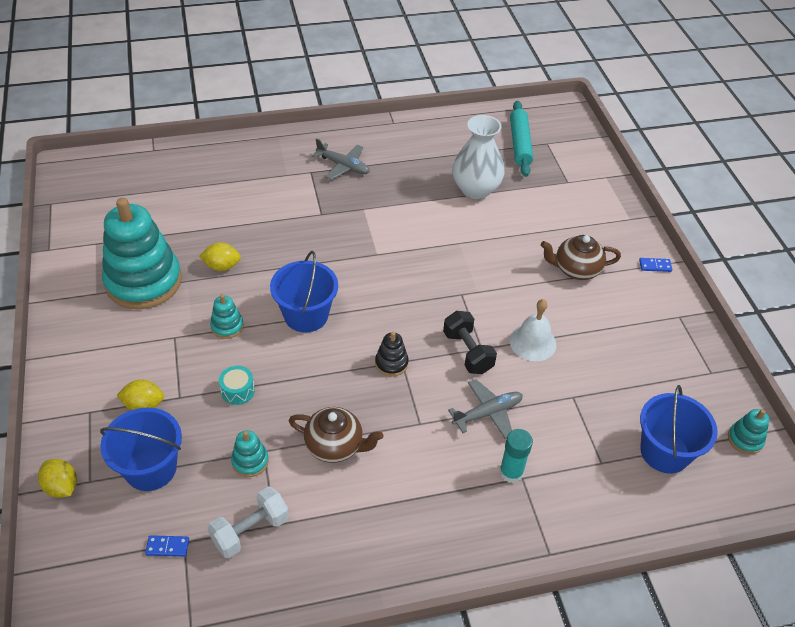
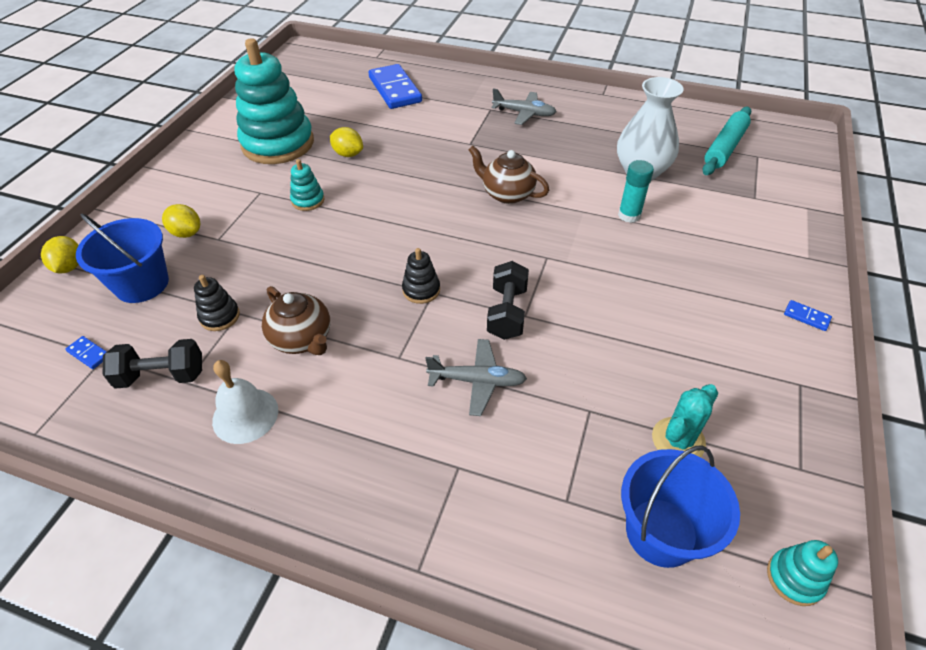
camera: 35 degrees right, 0 degrees up
white dumbbell [208,487,289,558] -> black dumbbell [103,339,202,389]
turquoise drum [219,366,255,405] -> none
turquoise stacking toy [231,430,269,477] -> black stacking toy [194,275,240,331]
blue bucket [270,251,338,333] -> none
grey plane [312,138,370,180] -> grey plane turned 45 degrees counterclockwise [491,88,556,125]
turquoise glue stick [499,429,533,483] -> turquoise glue stick moved to [618,160,654,223]
white bell [510,299,556,361] -> white bell moved to [212,360,278,444]
brown teapot [541,235,621,280] -> brown teapot moved to [469,146,549,204]
none -> blue domino [368,64,422,109]
none -> turquoise cactus [652,384,718,457]

